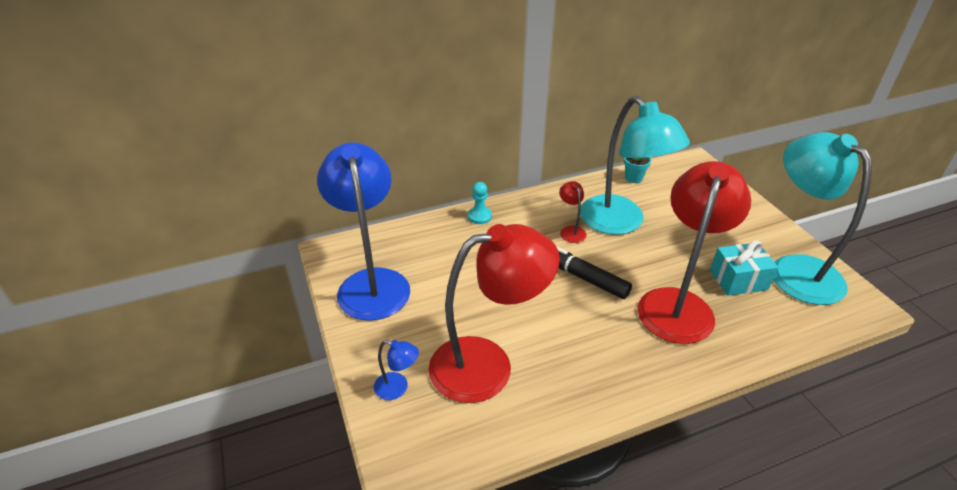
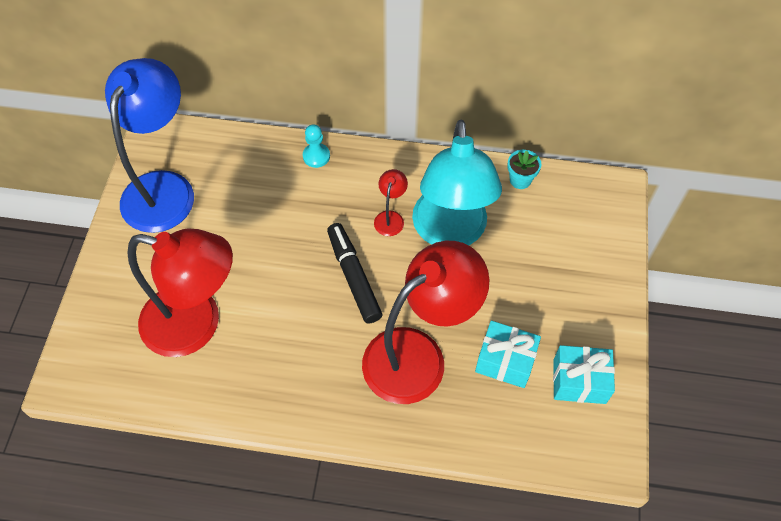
camera: 30 degrees right, 20 degrees up
blue lamp [374,340,419,400] -> none
turquoise lamp [773,132,872,305] -> turquoise gift [553,345,615,404]

